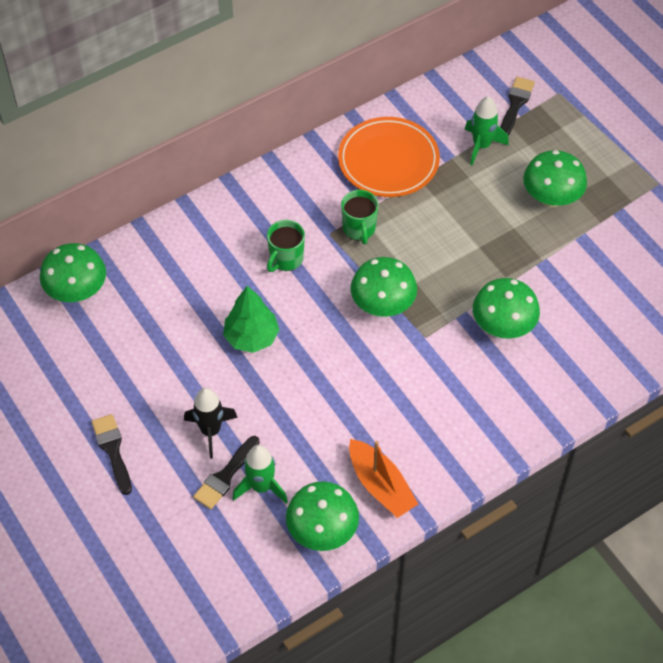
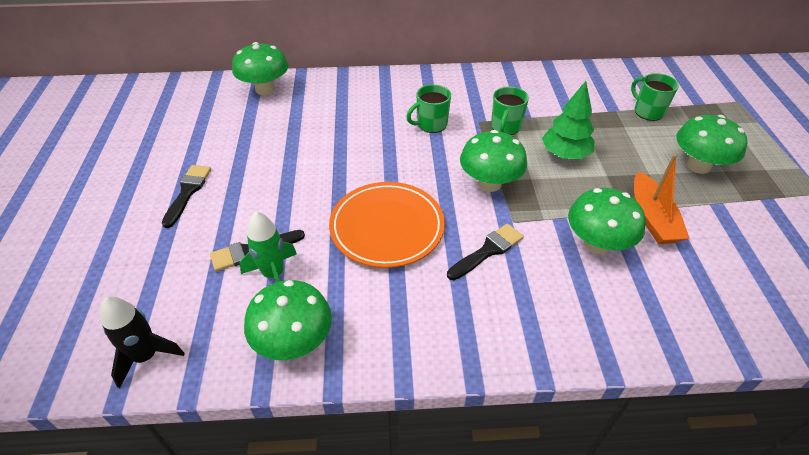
camera: 30 degrees right, 10 degrees down
black rocket [184,388,238,459] -> black rocket moved to [100,297,185,388]
green tree [223,286,279,353] -> green tree moved to [542,81,594,159]
orange plate [338,117,440,197] -> orange plate moved to [329,182,445,268]
orange boat [349,439,418,518] -> orange boat moved to [634,154,690,244]
green rocket [465,96,509,165] -> green mug [631,73,679,121]
black brush [500,77,535,135] -> black brush moved to [447,223,524,280]

